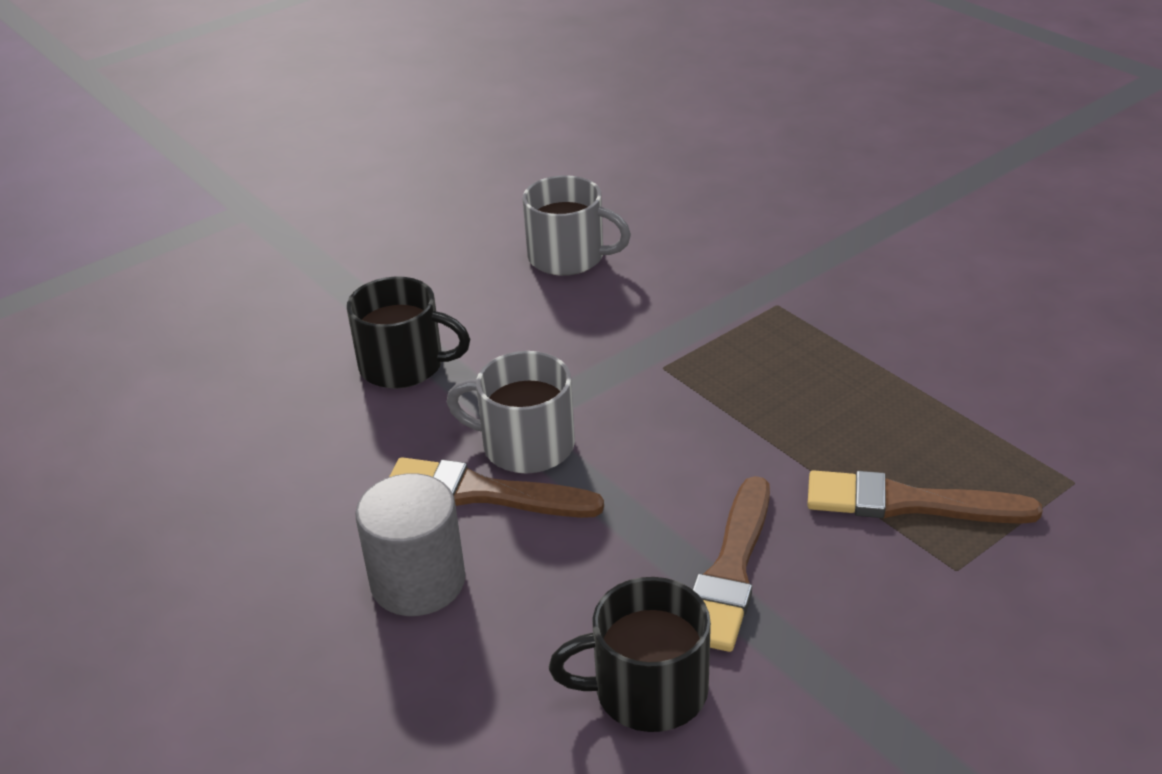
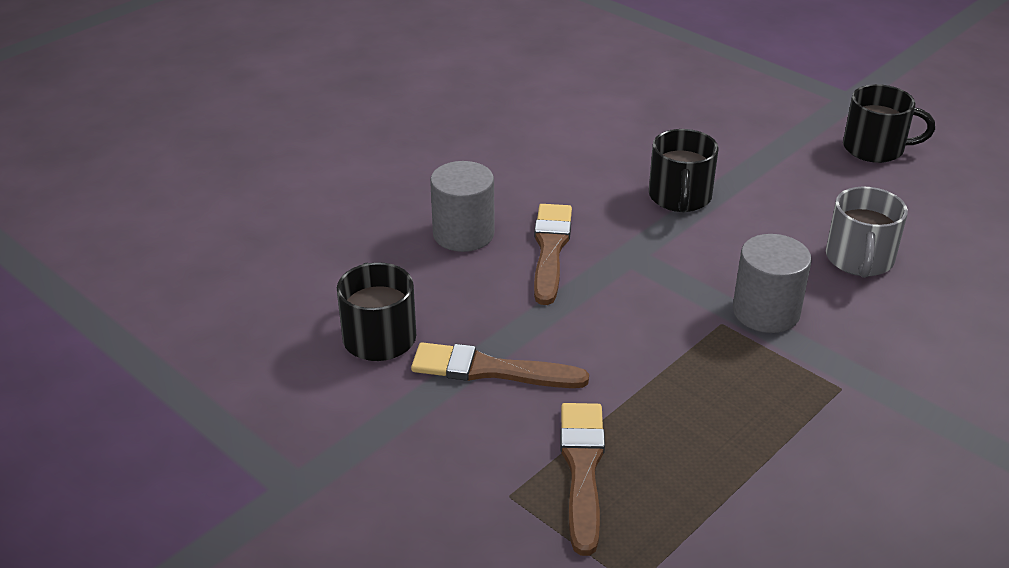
camera: 80 degrees right, 0 degrees up
grey mug [447,351,575,473] -> none
none -> grey cylinder [733,234,812,333]
none -> black mug [843,84,935,163]

